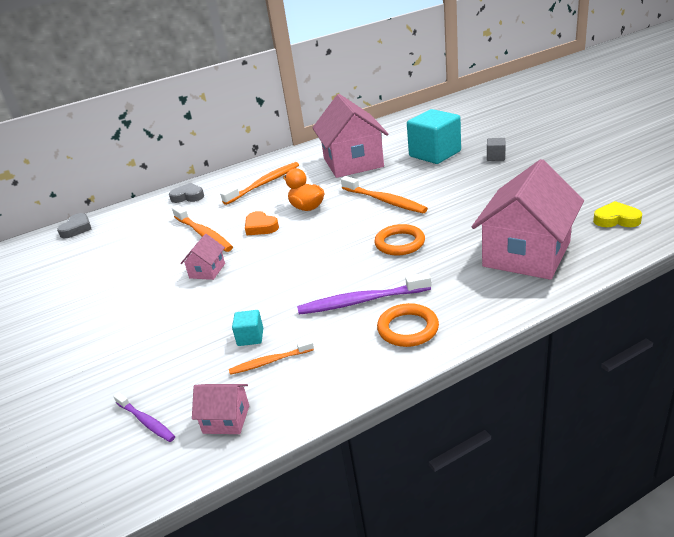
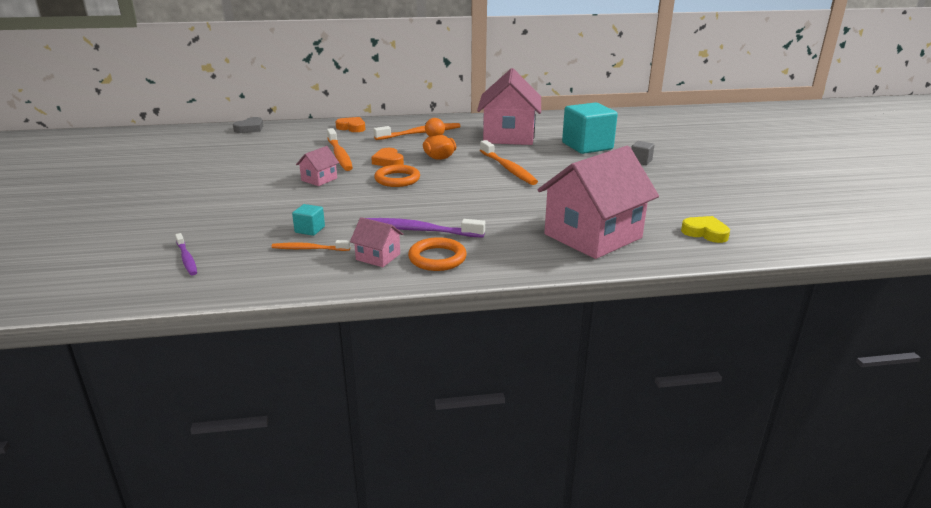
camera: 15 degrees right, 5 degrees down
grey heart [169,183,204,203] -> orange heart [336,117,365,132]
pink house [192,384,249,434] -> pink house moved to [350,217,403,267]
orange ring [374,224,425,256] -> orange ring moved to [374,165,420,187]

